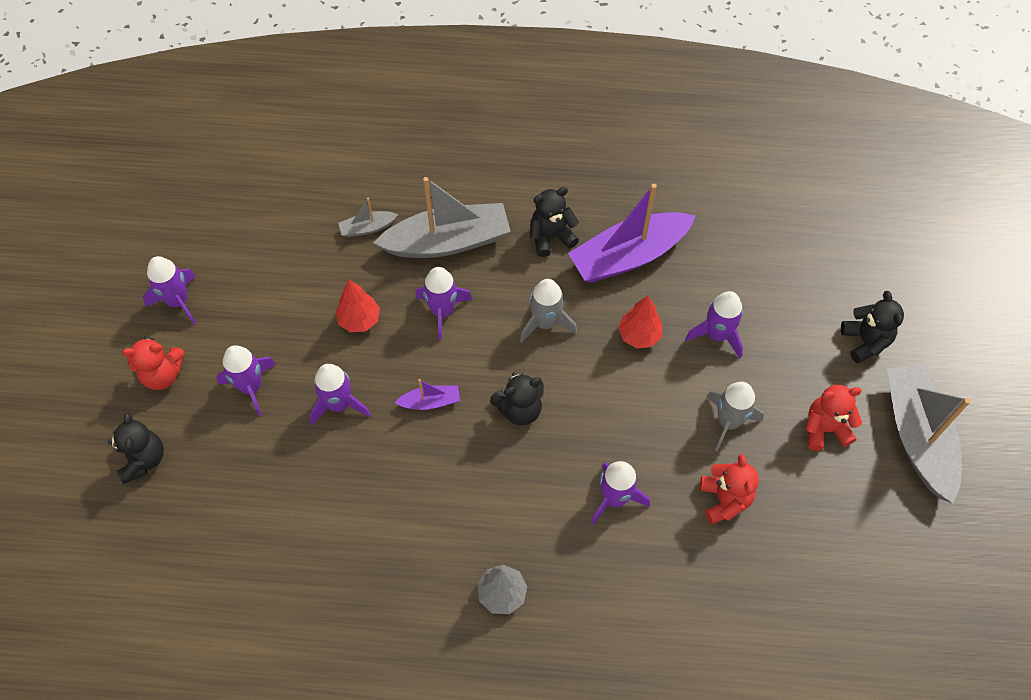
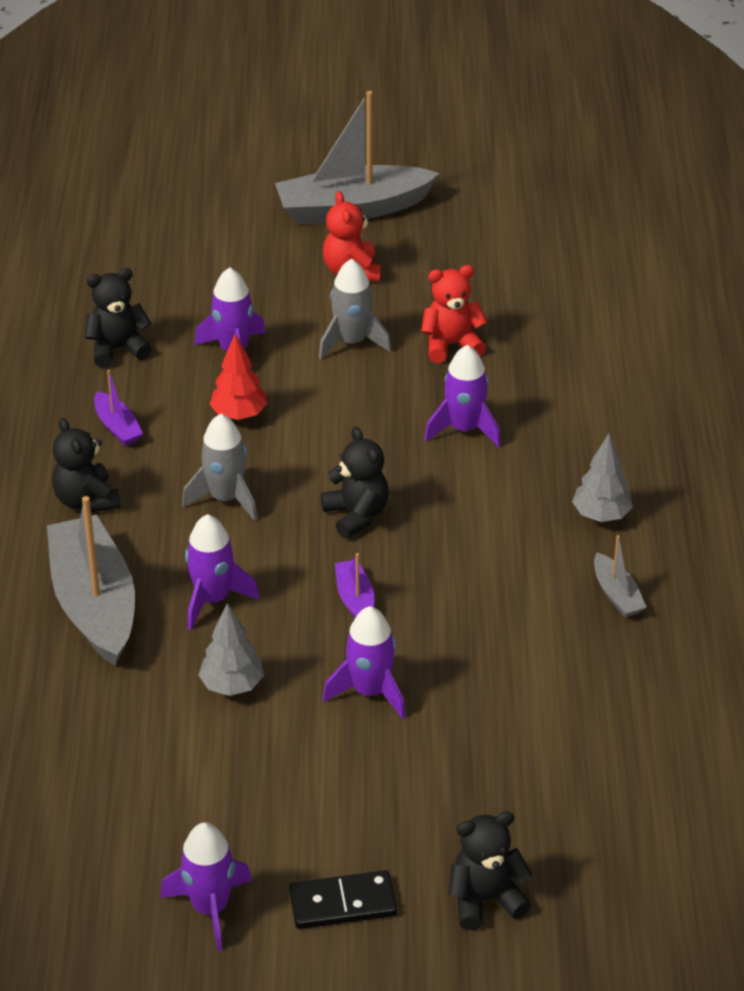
camera: 95 degrees left, 20 degrees down
red teddy bear [122,336,184,390] -> black domino [289,870,397,929]
purple rocket [217,345,276,417] -> none
red tree [336,279,380,332] -> grey tree [198,603,264,696]
grey boat [338,198,398,237] -> grey boat moved to [594,535,647,617]
purple boat [568,184,695,283] -> purple boat [94,370,143,446], size x0.45
black teddy bear [841,291,904,364] -> black teddy bear moved to [85,268,152,368]

